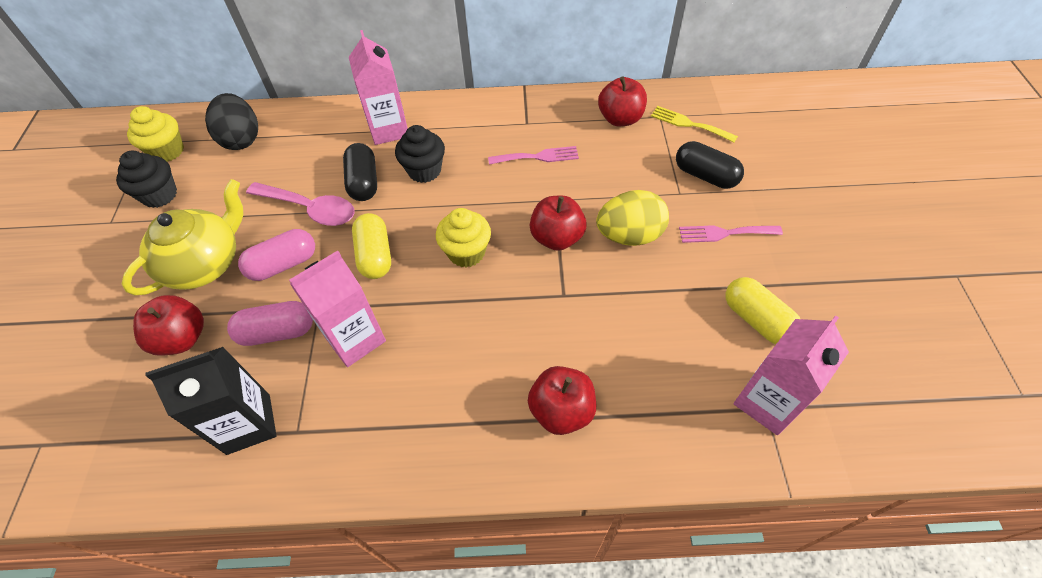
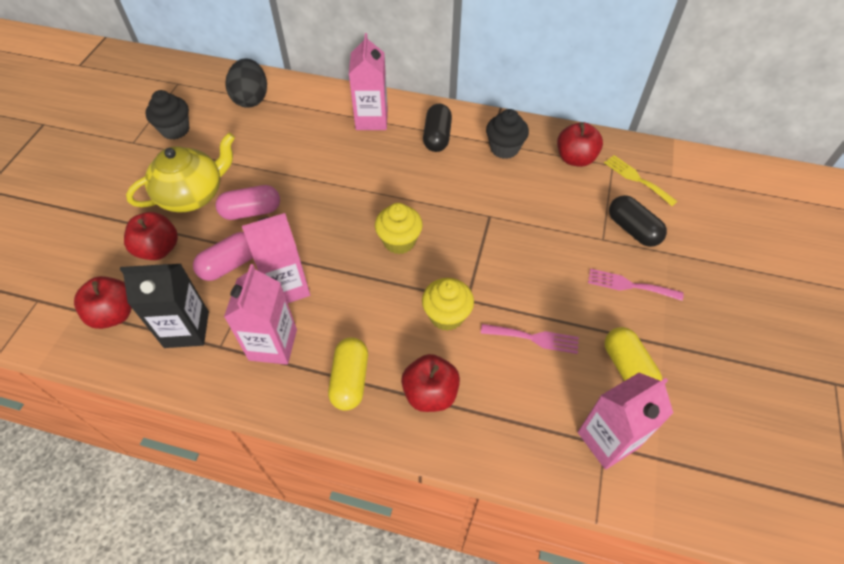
camera: 15 degrees right, 0 degrees up
yellow cupcake [127,106,184,162] -> yellow cupcake moved to [422,278,474,331]
pink capsule [227,301,313,346] -> pink capsule turned 45 degrees counterclockwise [193,232,253,281]
pink spoon [246,182,355,226] -> none
black capsule [343,143,377,201] -> black capsule moved to [423,104,452,152]
yellow capsule [352,213,391,279] -> yellow capsule moved to [328,337,368,411]
black cupcake [395,125,445,183] -> black cupcake moved to [486,109,529,159]
pink fork [488,146,579,165] -> pink fork moved to [481,324,579,354]
red apple [530,196,587,251] -> red apple moved to [74,276,132,329]
yellow egg [596,190,669,246] -> none
none -> pink carton [224,264,297,365]

